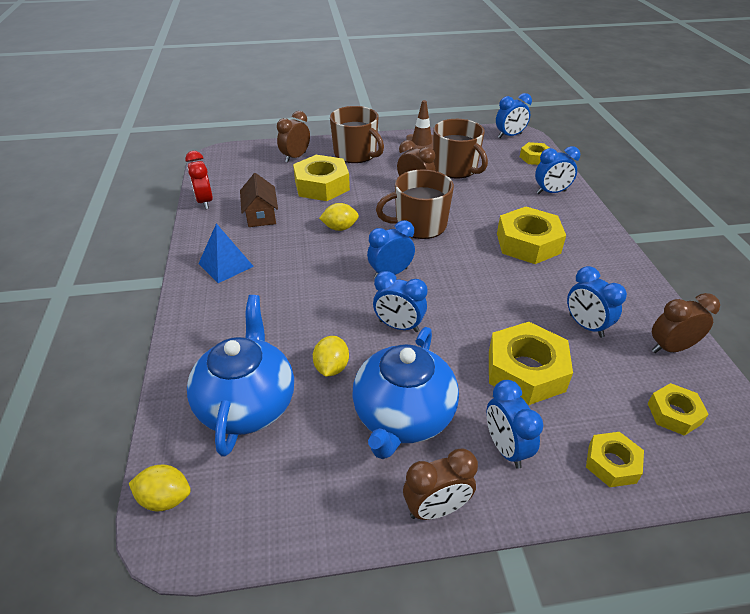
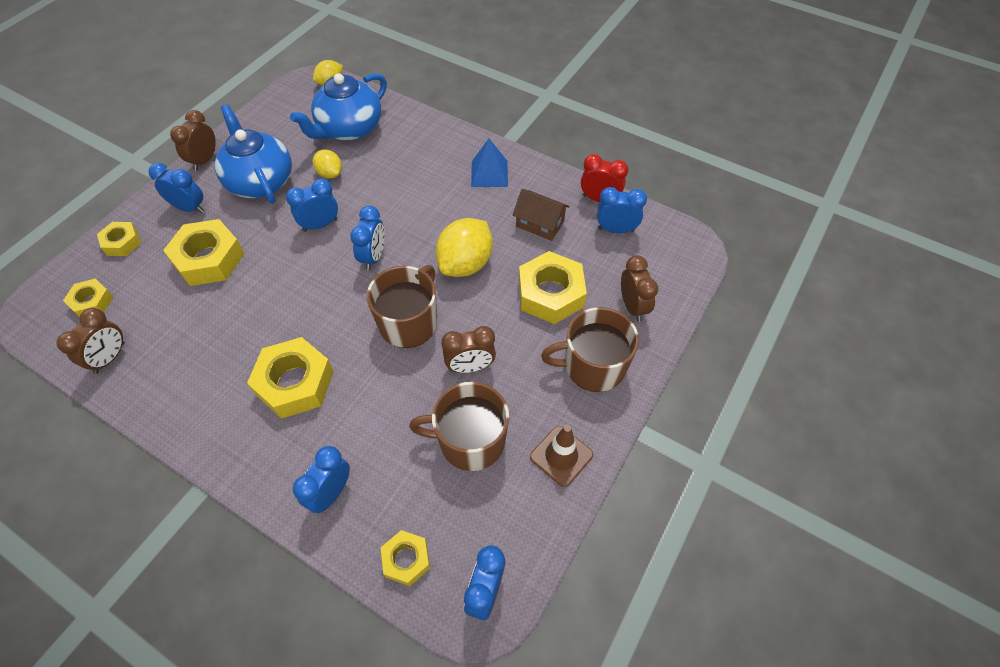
camera: 130 degrees right, 15 degrees up
blue teapot [187,295,294,457] -> blue teapot turned 90 degrees clockwise [290,73,387,141]
yellow lemon [319,203,359,231] -> yellow lemon [436,218,493,277], size x1.78
blue clock [567,266,627,338] -> blue clock moved to [597,187,647,233]

